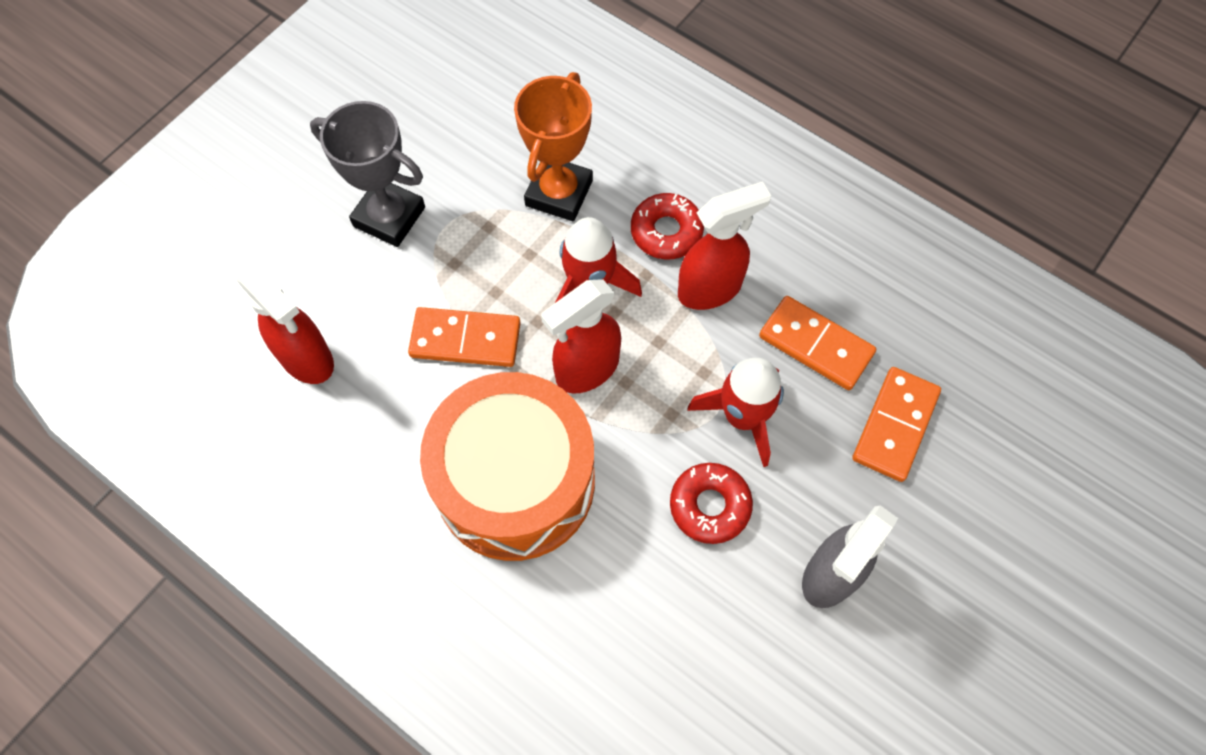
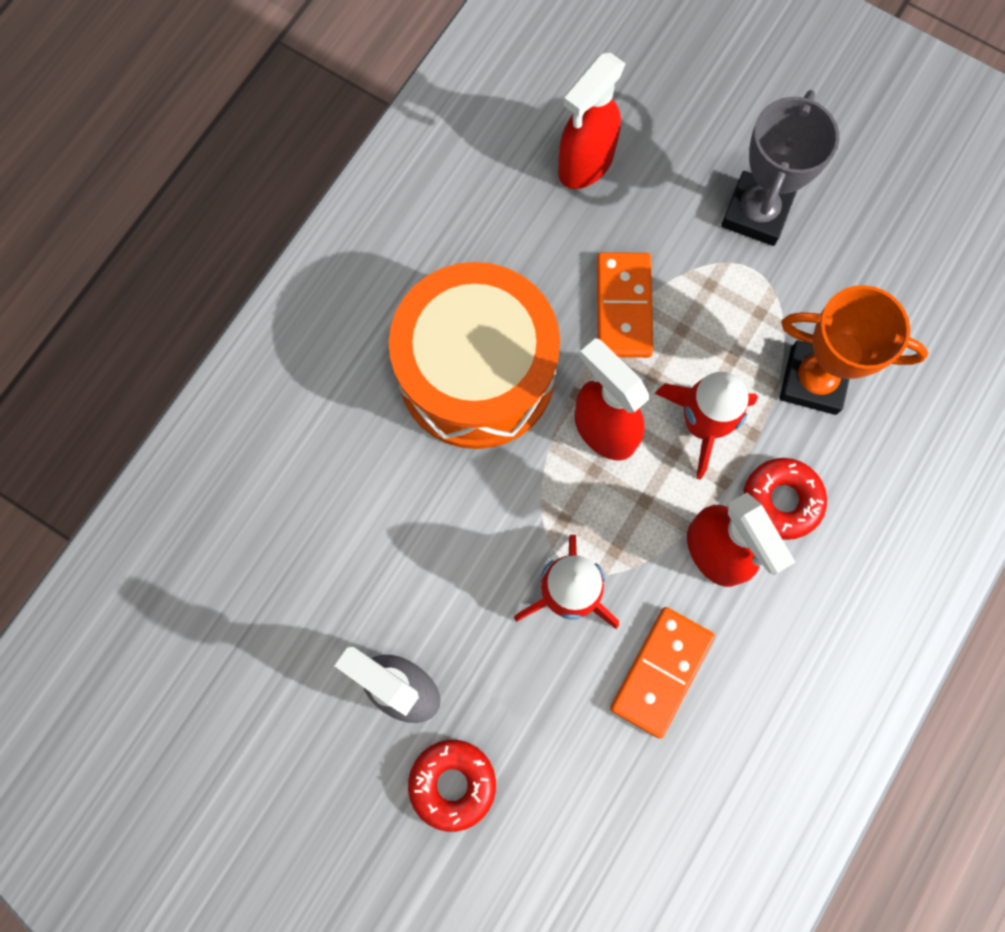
camera: 85 degrees right, 10 degrees up
red donut [670,463,753,544] -> red donut moved to [408,740,496,832]
orange domino [852,367,941,482] -> none

